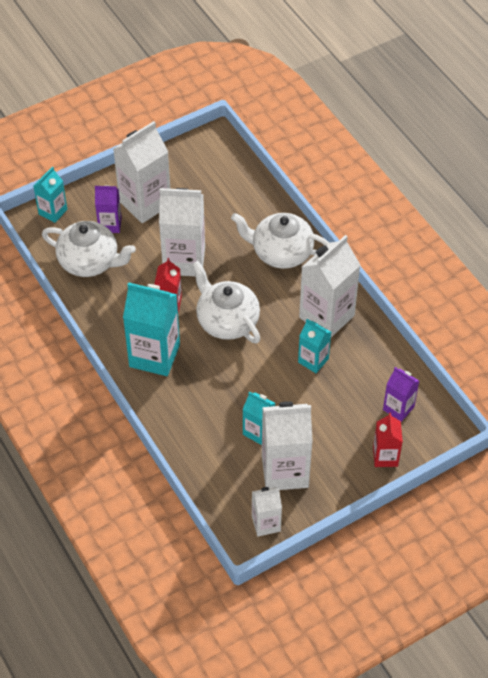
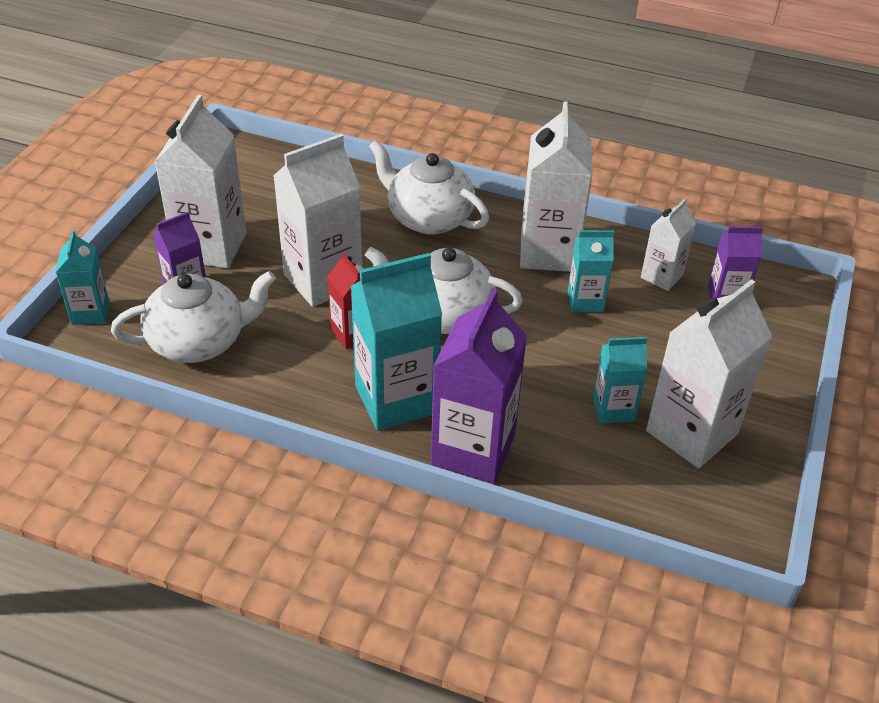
camera: 40 degrees left, 10 degrees down
white teapot [231,213,329,269] -> white teapot turned 60 degrees clockwise [369,140,489,235]
white carton [252,487,282,536] -> white carton moved to [641,198,696,291]
red carton [373,413,403,467] -> none
none -> purple carton [431,289,527,483]

